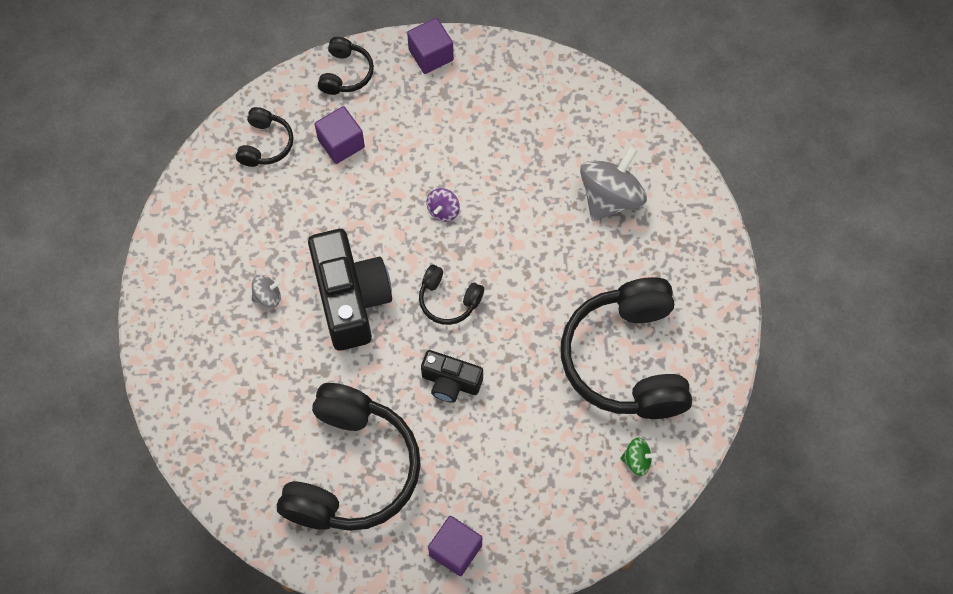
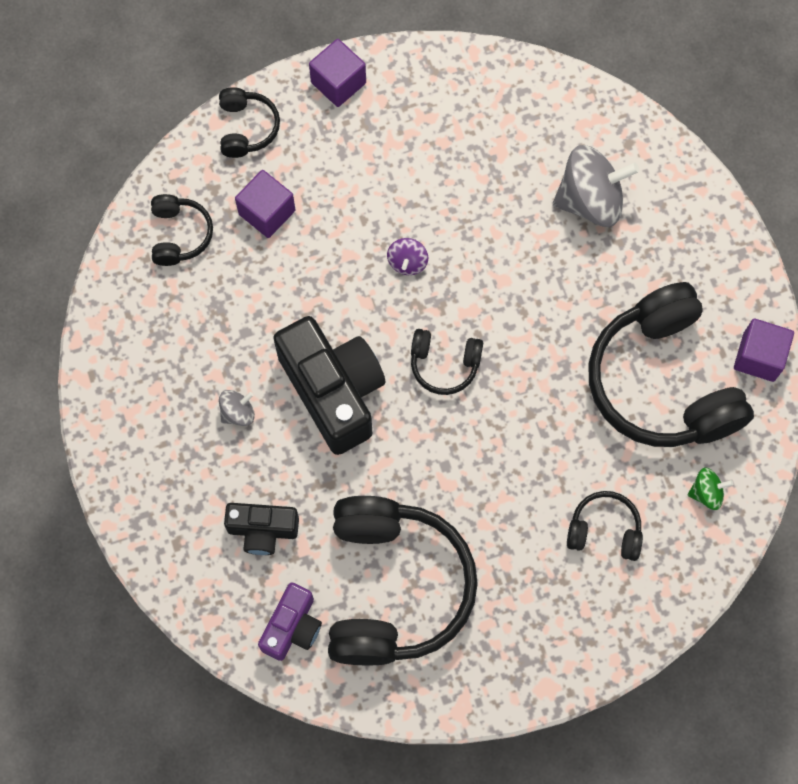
camera: 15 degrees left, 5 degrees up
black camera [421,350,483,403] -> black camera moved to [224,503,299,555]
purple cube [428,516,482,576] -> purple cube moved to [734,319,794,382]
grey spinning top [580,146,647,221] -> grey spinning top turned 60 degrees clockwise [553,145,639,227]
none -> purple camera [258,583,322,661]
none -> black headphones [567,491,643,561]

